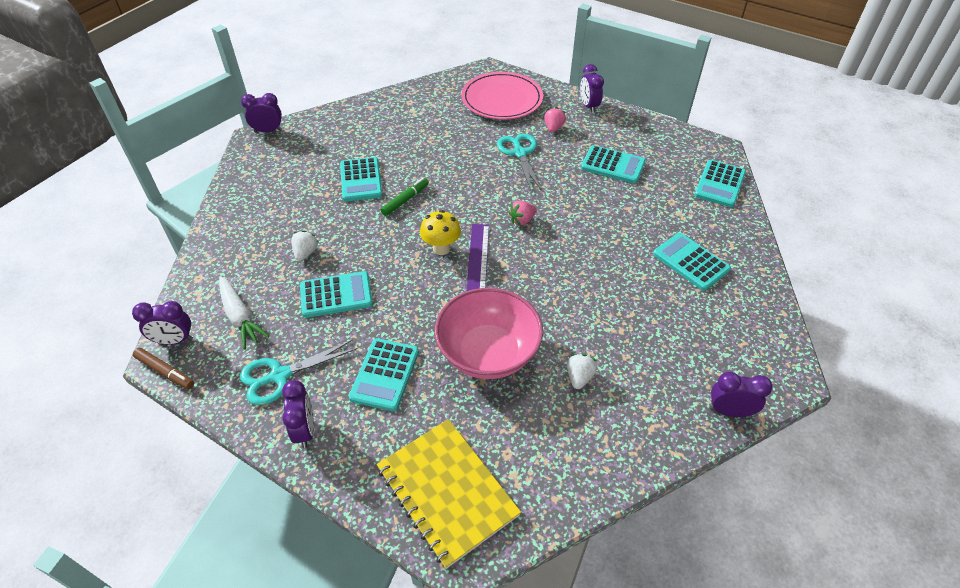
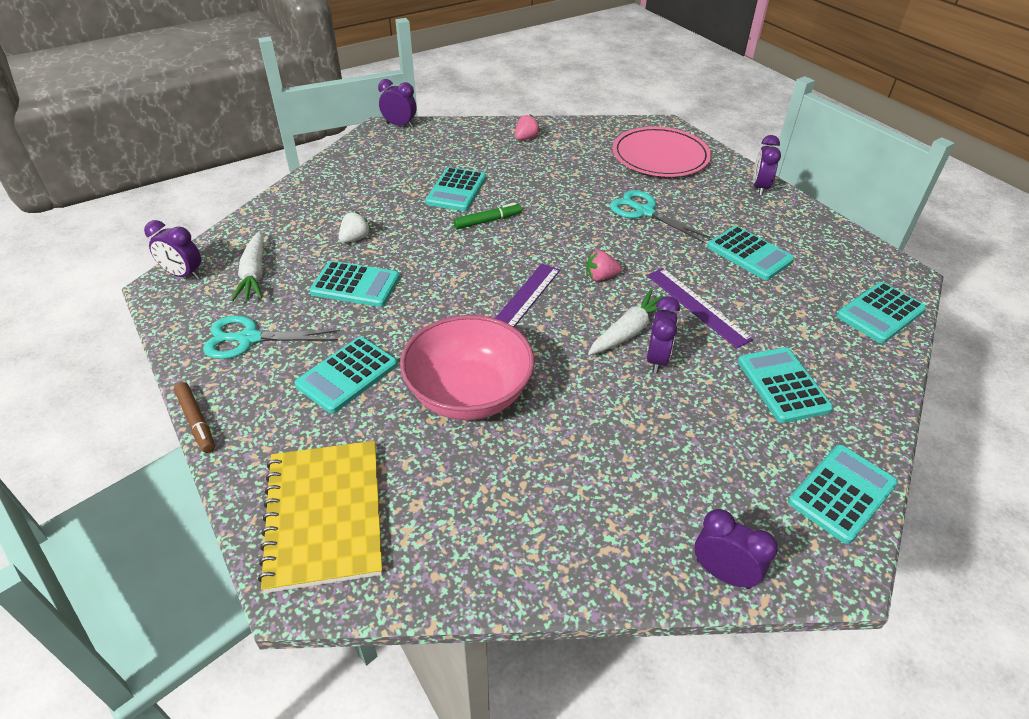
camera: 25 degrees right, 5 degrees down
brown marker [133,348,194,389] -> brown marker moved to [174,382,215,453]
purple clock [282,380,314,448] -> purple clock moved to [647,296,680,373]
yellow mushroom [420,210,461,255] -> none
turquoise scissors [497,134,541,191] -> turquoise scissors turned 60 degrees counterclockwise [610,190,711,243]
pink strawberry [544,107,566,133] -> pink strawberry moved to [515,114,540,140]
white strawberry [567,354,597,389] -> none
none -> white carrot [588,290,663,355]
none -> purple ruler [647,268,753,349]
none -> turquoise calculator [788,445,898,544]

